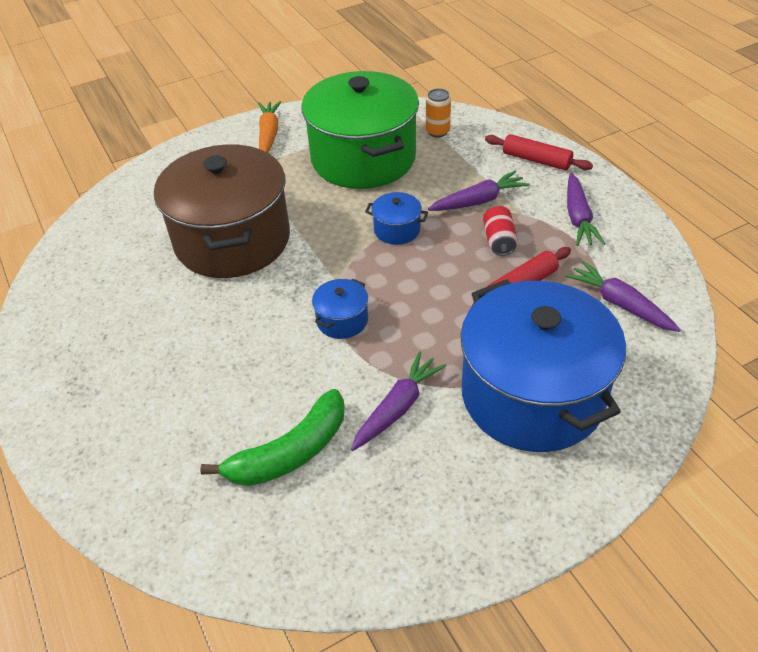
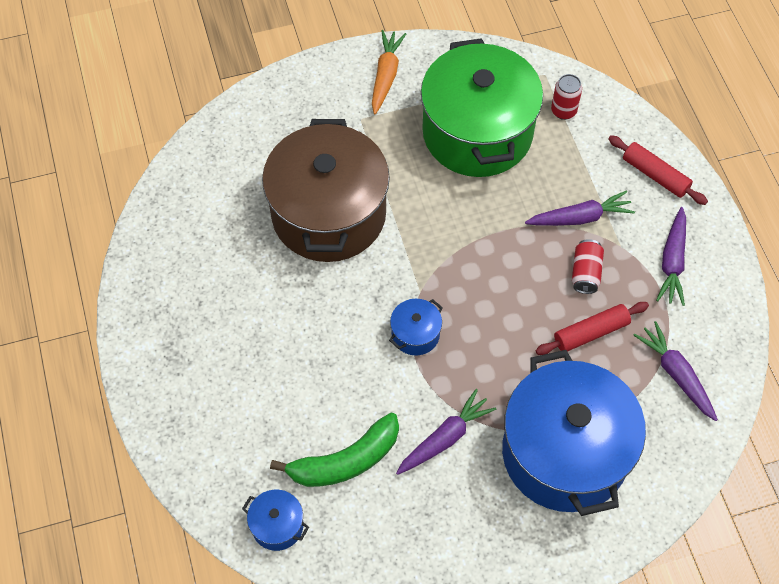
camera: 10 degrees right, 15 degrees up
blue pot [365,192,428,245] -> blue pot moved to [242,490,309,551]
orange can [426,88,451,138] -> red can [551,74,582,120]

